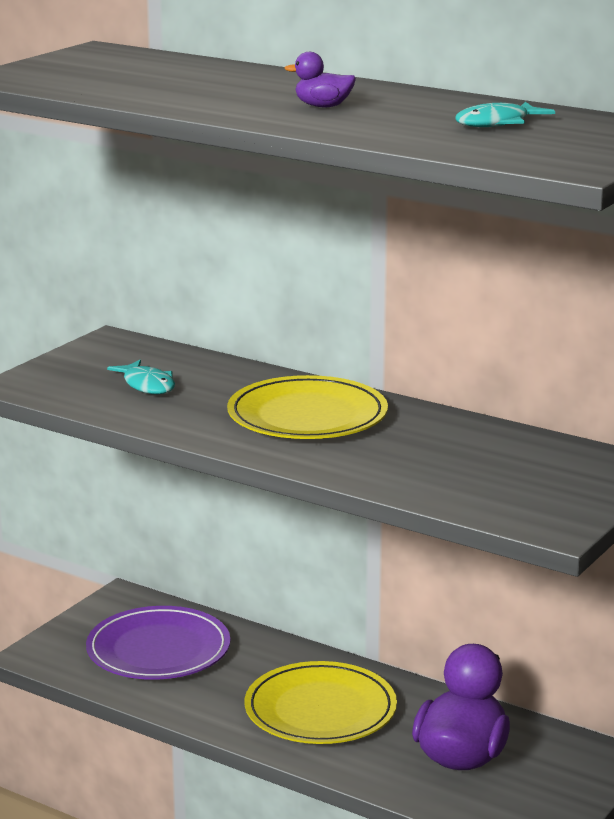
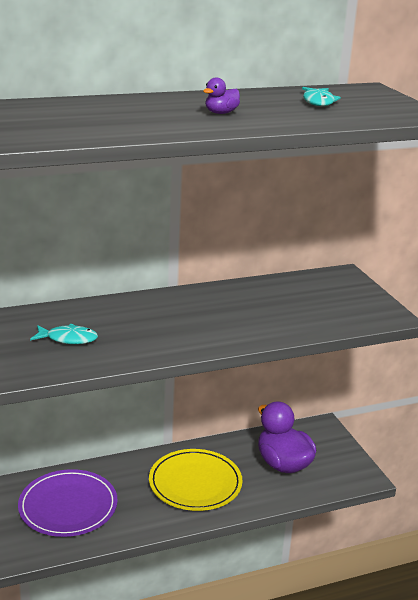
camera: 55 degrees left, 5 degrees up
yellow plate [227,375,388,439] -> none

